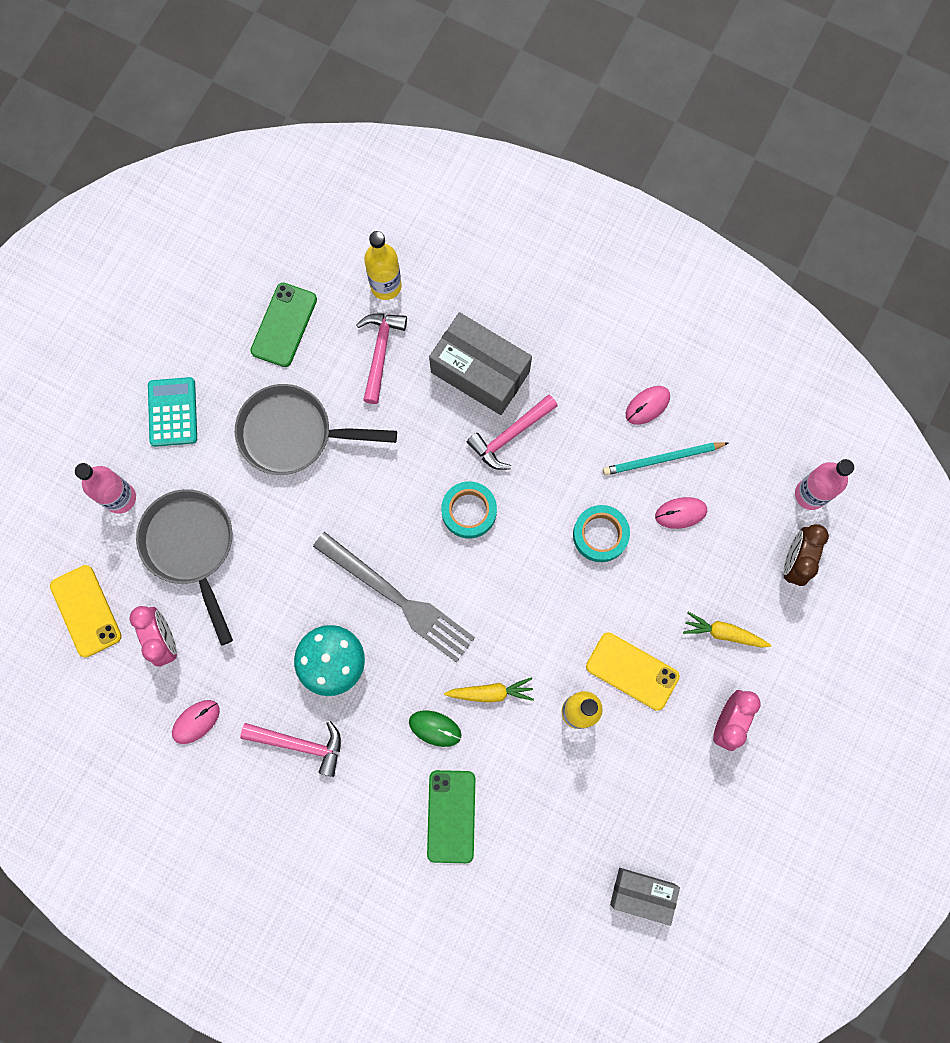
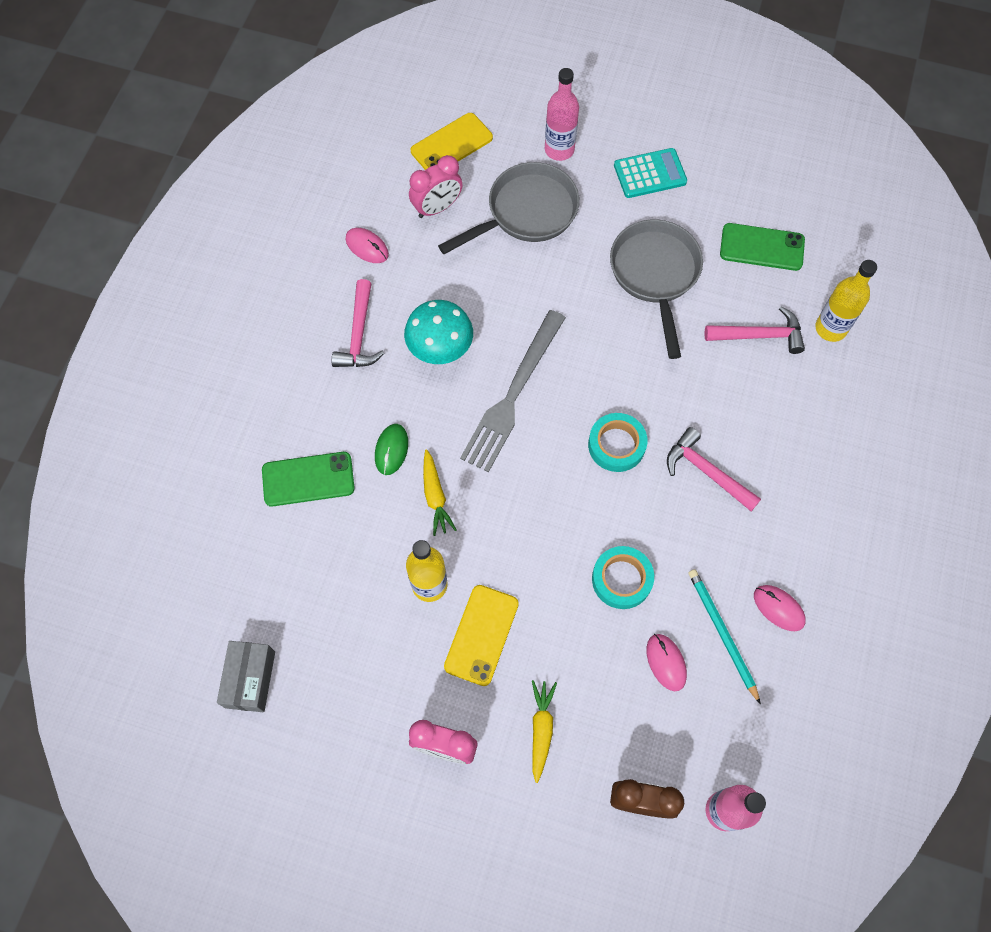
camera: 80 degrees right, 10 degrees down
grey box [429,312,532,415] -> none

